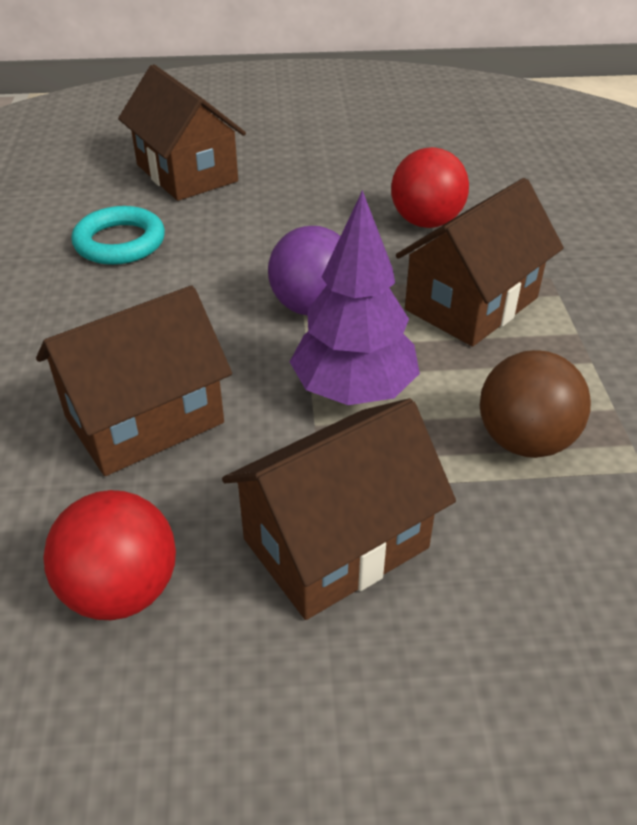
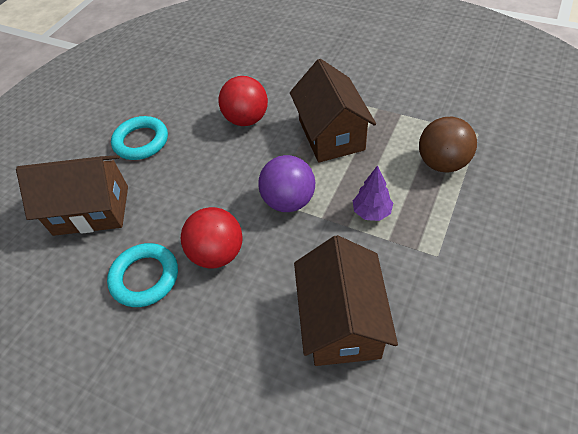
camera: 55 degrees left, 10 degrees up
red ball [43,490,176,620] -> red ball moved to [181,207,243,268]
brown house [222,398,456,620] -> none
purple tree [290,190,420,405] -> purple tree [353,165,393,221], size x0.54
none -> turquoise ring [111,116,168,160]

